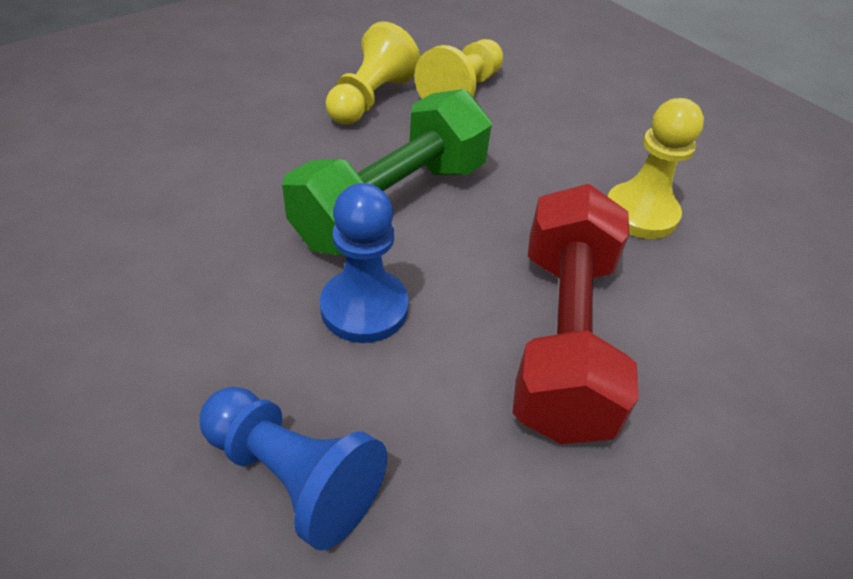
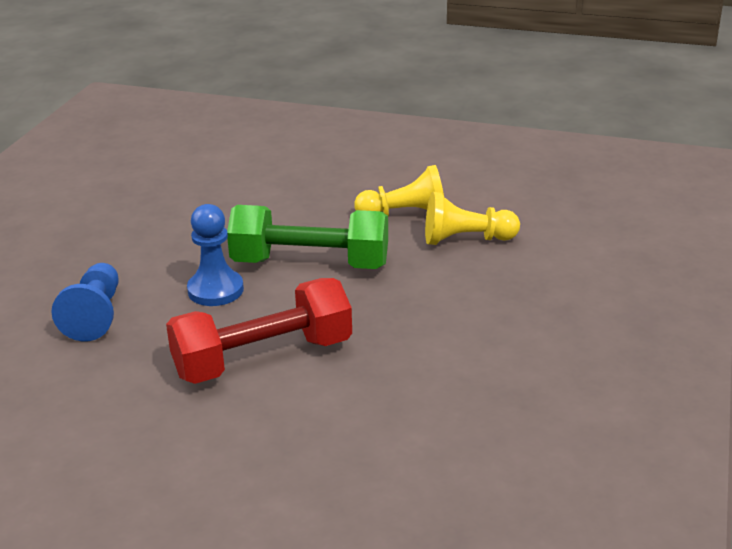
camera: 60 degrees right, 15 degrees down
yellow pawn [607,98,704,239] -> none

